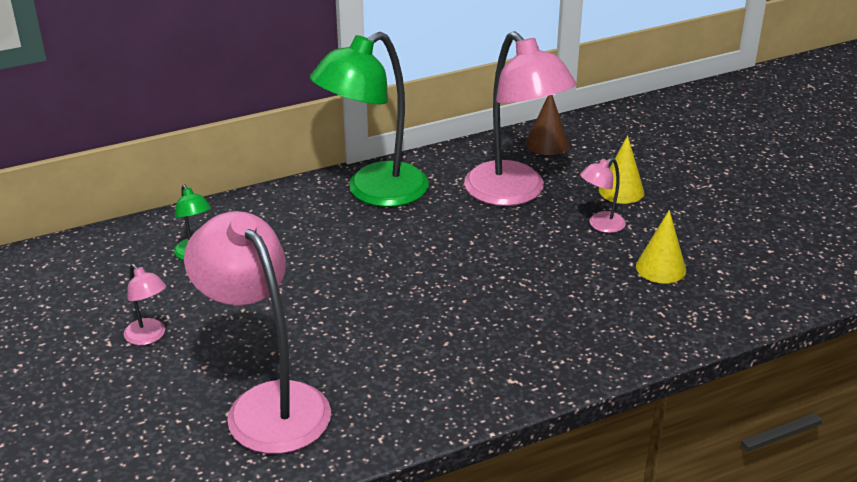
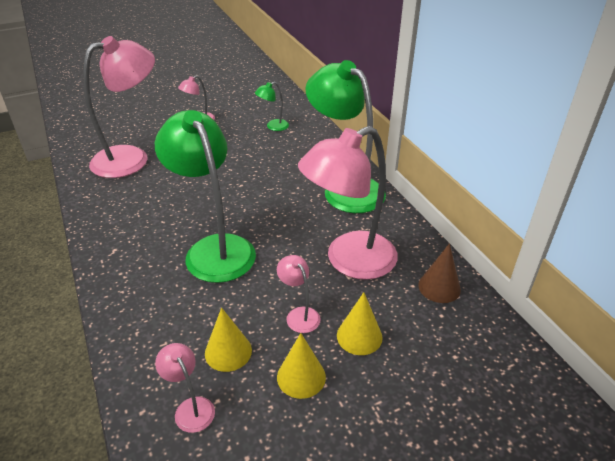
camera: 90 degrees right, 5 degrees up
none -> green lamp [155,110,256,283]
none -> pink lamp [155,343,215,433]
none -> yellow cone [277,333,326,399]

